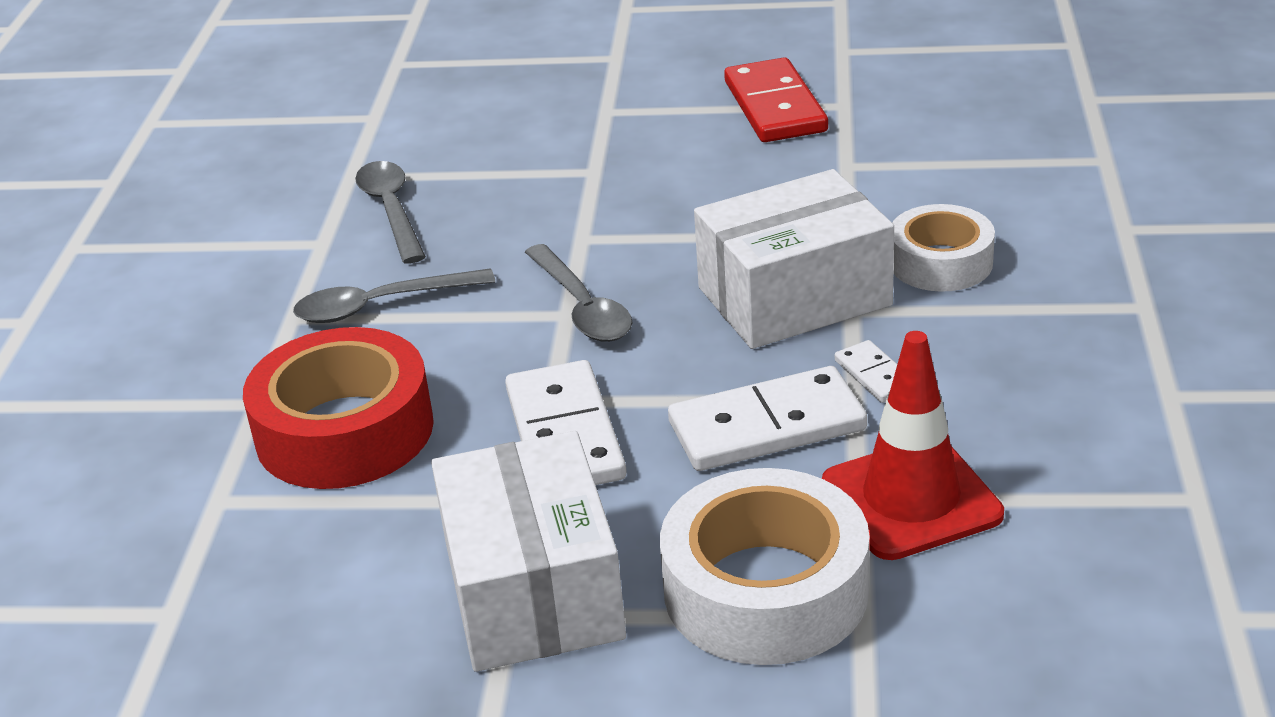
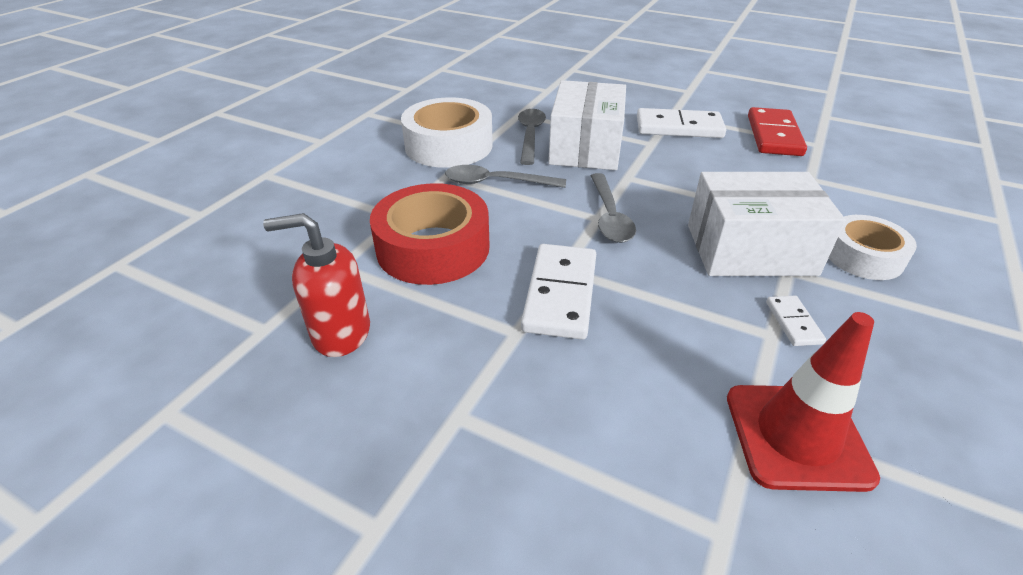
camera: 20 degrees right, 5 degrees up
white box [431,431,626,672] -> white box moved to [548,80,626,170]
white tape [660,468,870,665] -> white tape moved to [401,97,493,168]
white domino [668,366,867,471] -> white domino moved to [637,108,726,138]
none -> red soap dispenser [263,213,370,357]

